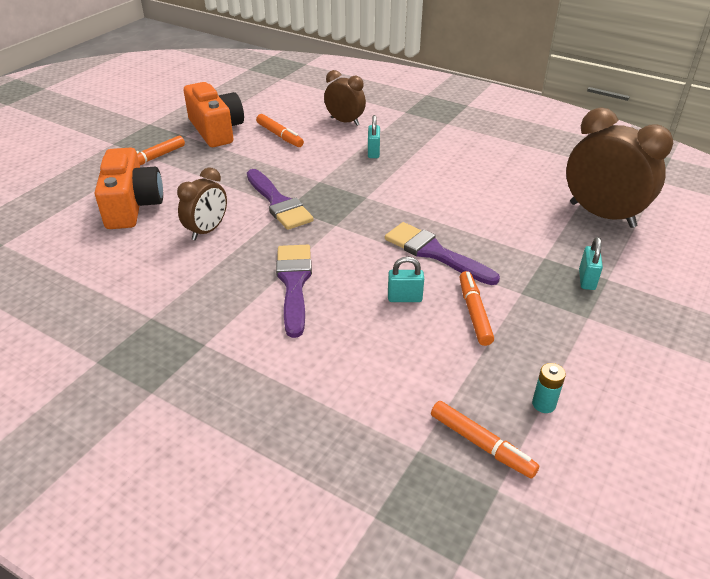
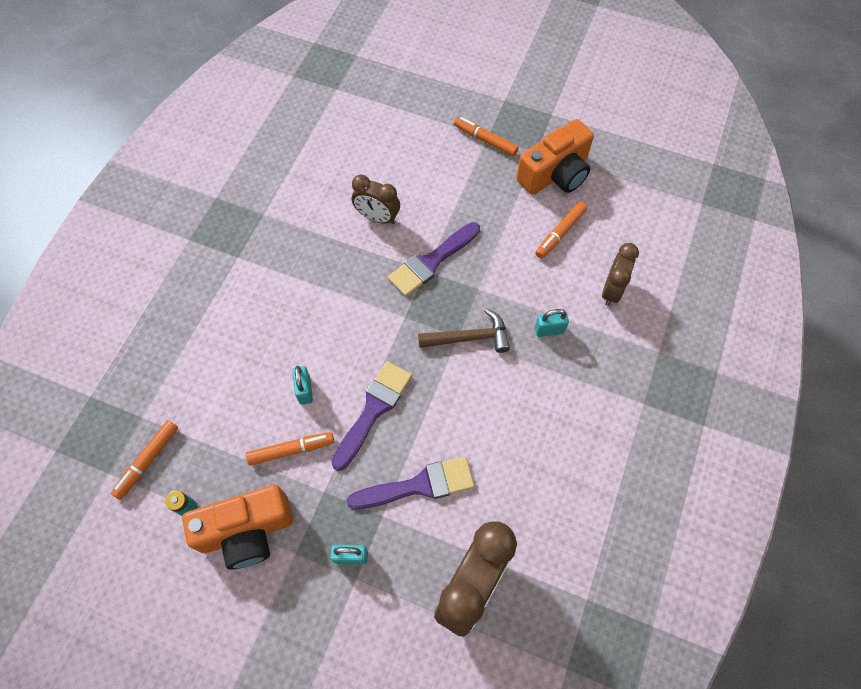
camera: 80 degrees right, 25 degrees up
orange camera [95,148,163,229] -> orange camera moved to [182,485,293,569]
purple brush [276,245,312,338] -> purple brush moved to [347,457,475,509]
none -> brown hammer [418,308,510,353]

